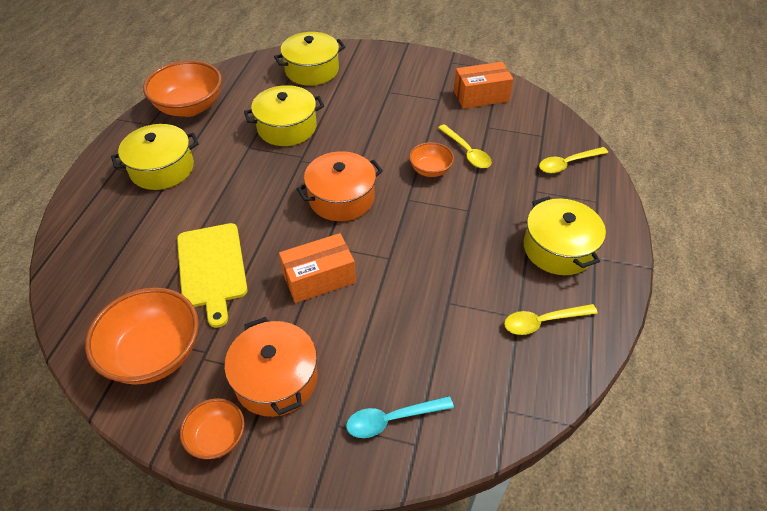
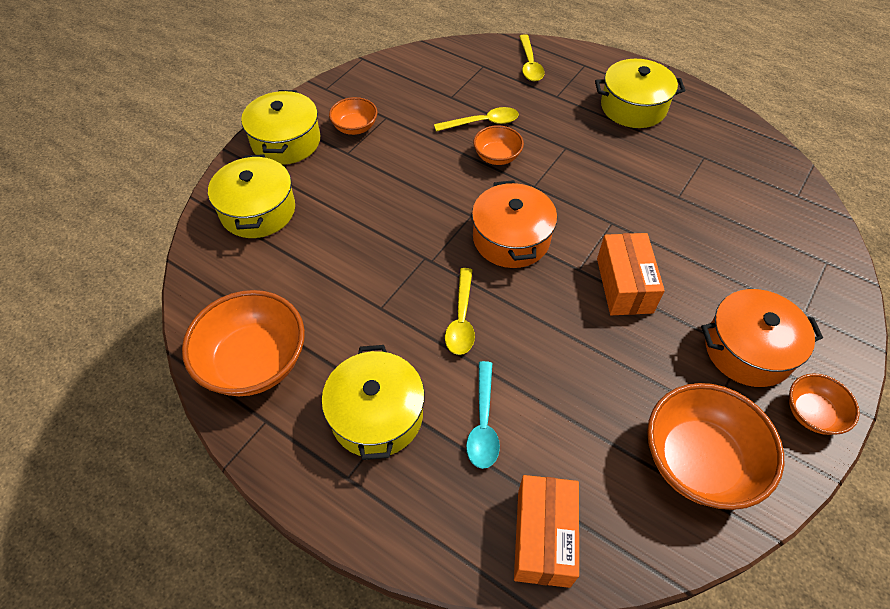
camera: 70 degrees left, 5 degrees up
yellow cutting board [177,223,248,328] -> none
yellow pot [244,85,324,146] -> yellow pot moved to [241,90,320,165]
turquoise spoon [346,396,454,438] -> turquoise spoon moved to [466,361,500,469]
orange box [454,62,514,109] -> orange box moved to [514,475,579,588]
yellow spoon [504,304,598,335] -> yellow spoon moved to [445,268,475,355]
none -> orange bowl [329,97,378,135]

